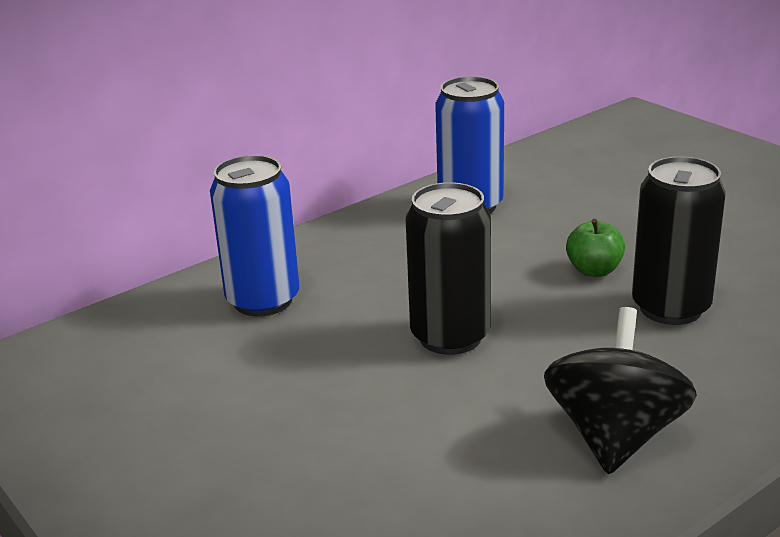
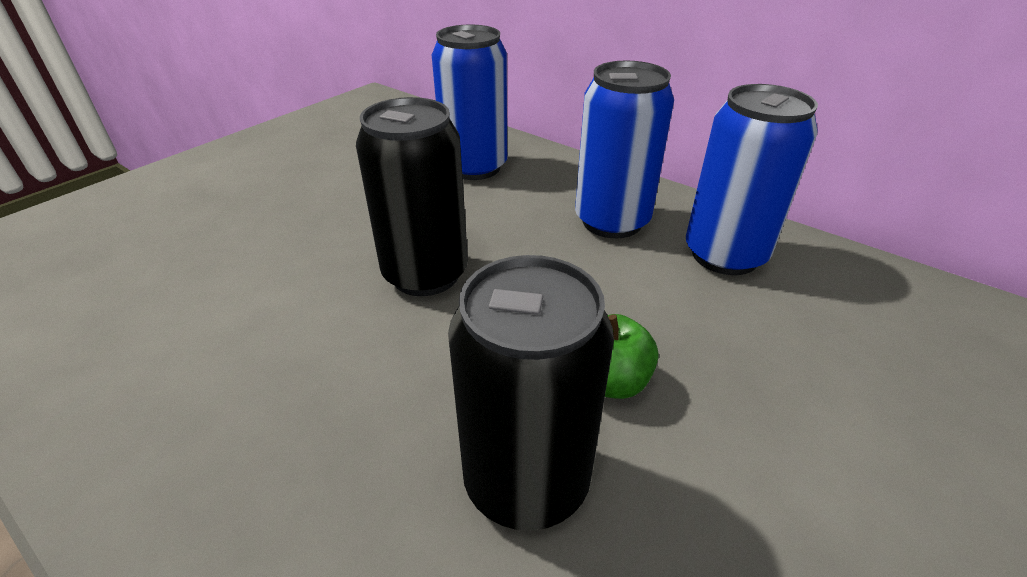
camera: 75 degrees right, 10 degrees up
black spinning top [544,307,697,474] -> none
none -> blue can [575,61,674,238]

